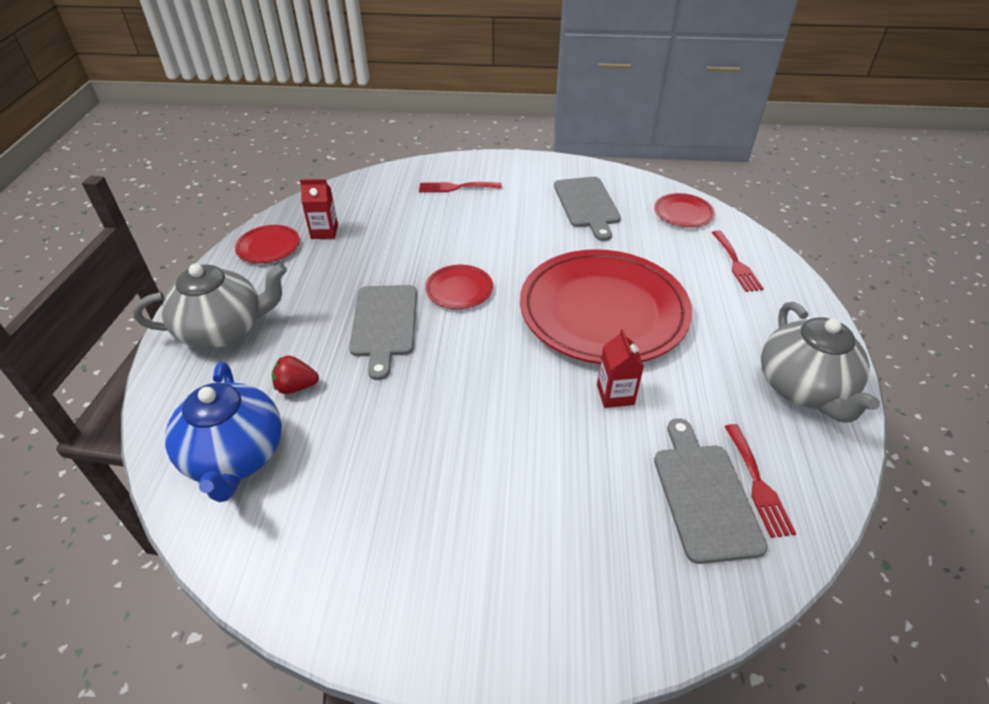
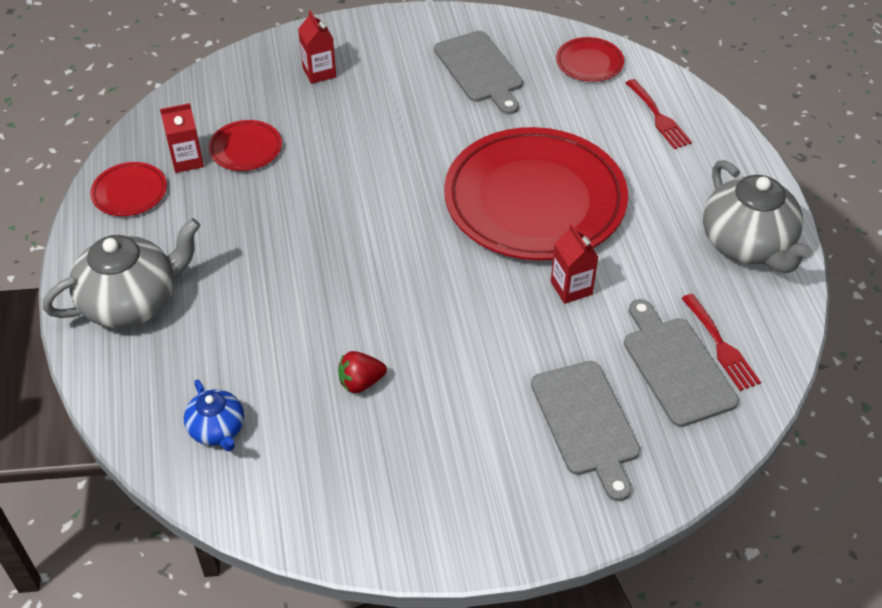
camera: 15 degrees left, 5 degrees up
blue teapot [165,362,282,502] -> blue teapot [184,380,244,451], size x0.54
red strawberry [272,355,319,394] -> red strawberry moved to [338,351,387,393]
grey cutting board [349,285,417,380] -> grey cutting board moved to [531,361,640,501]
red fork [419,182,502,192] -> red carton [298,10,336,84]
red plate [425,265,493,309] -> red plate moved to [209,120,282,171]

